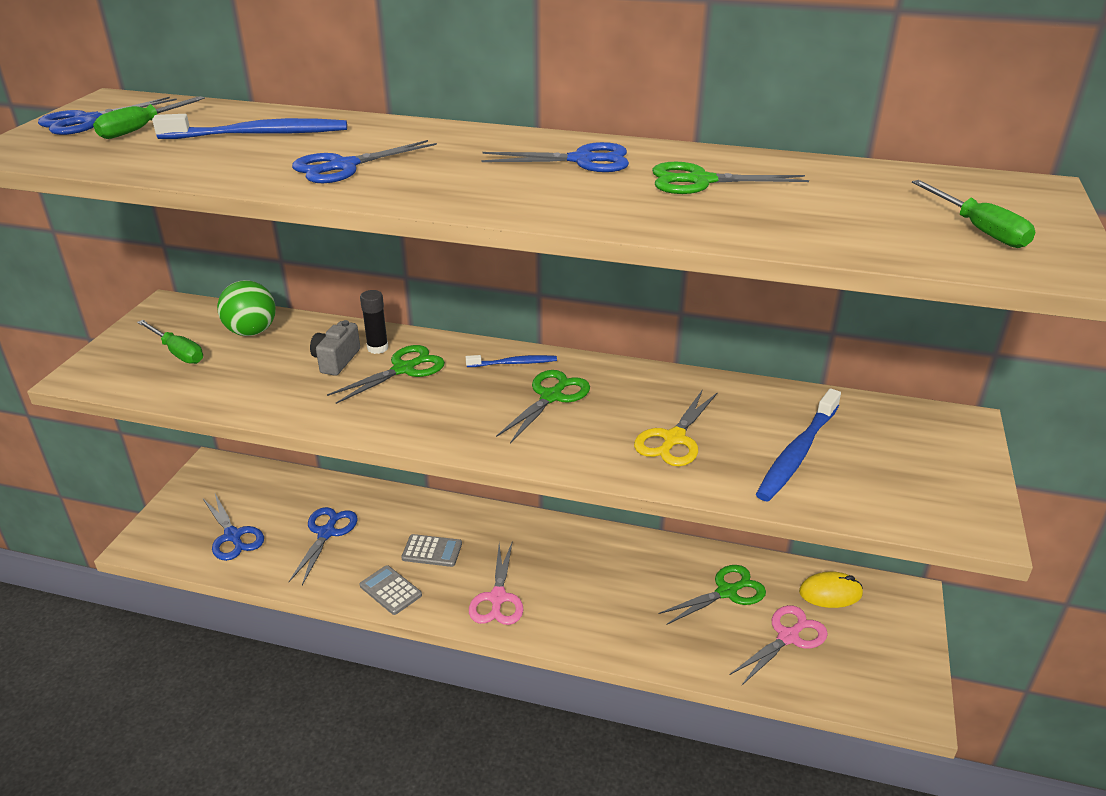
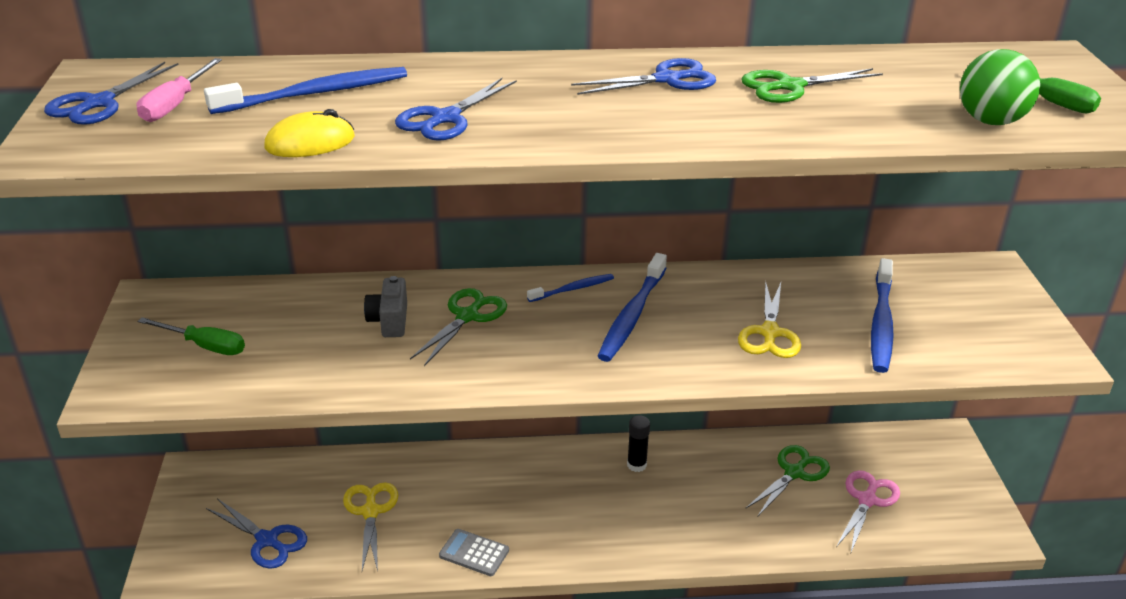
camera: 20 degrees left, 0 degrees up
green screwdriver [93,96,205,139] -> pink screwdriver [136,58,222,122]
green ball [217,280,276,336] -> green ball moved to [960,49,1040,125]
blue scissors [289,507,358,585] -> yellow scissors [343,482,398,572]
black glue stick [360,290,388,354] -> black glue stick moved to [627,415,650,472]
grey calculator [401,534,462,567] -> none
pink scissors [469,543,523,625] -> none
green scissors [496,370,590,444] -> blue toothbrush [598,253,667,362]
yellow mouse [799,571,863,608] -> yellow mouse moved to [264,109,355,157]

